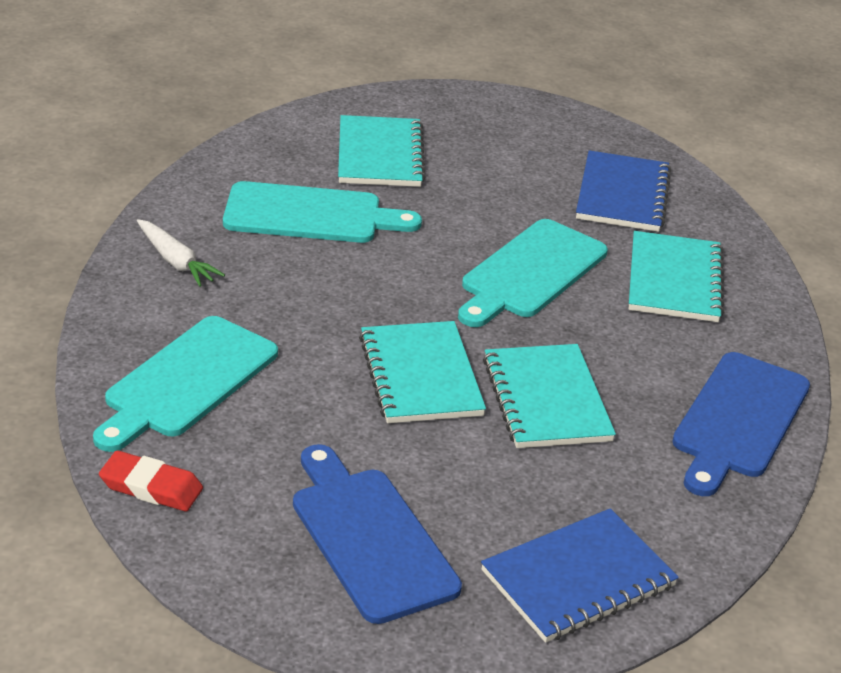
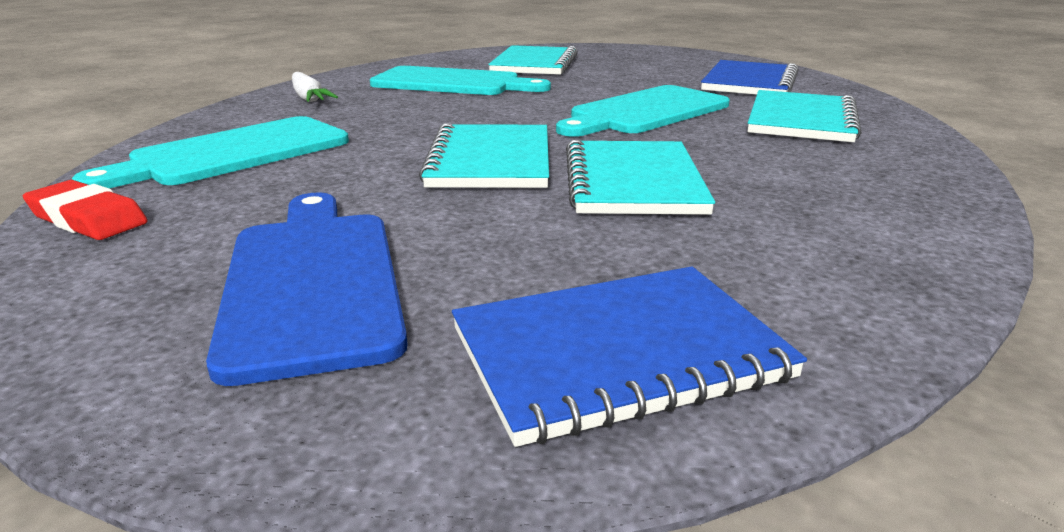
camera: 15 degrees right, 10 degrees down
blue cutting board [672,352,810,496] -> none

